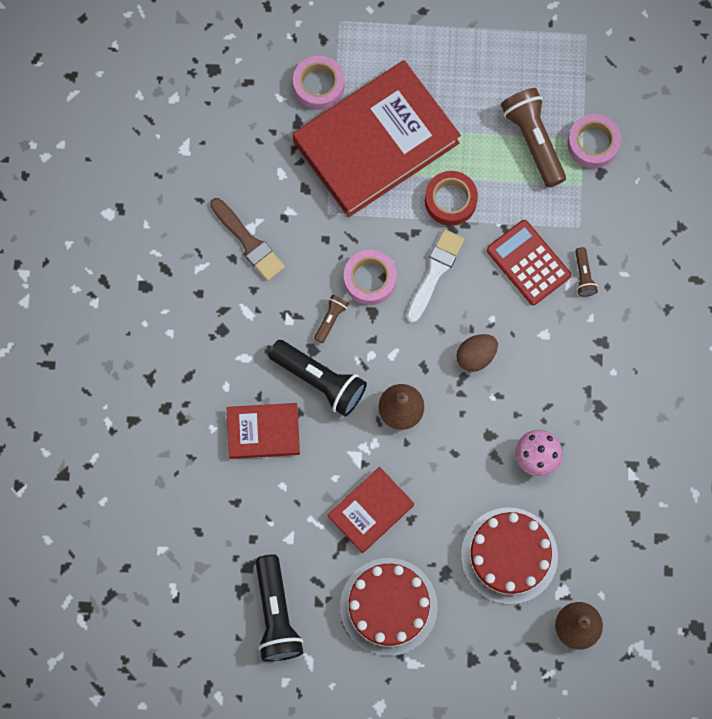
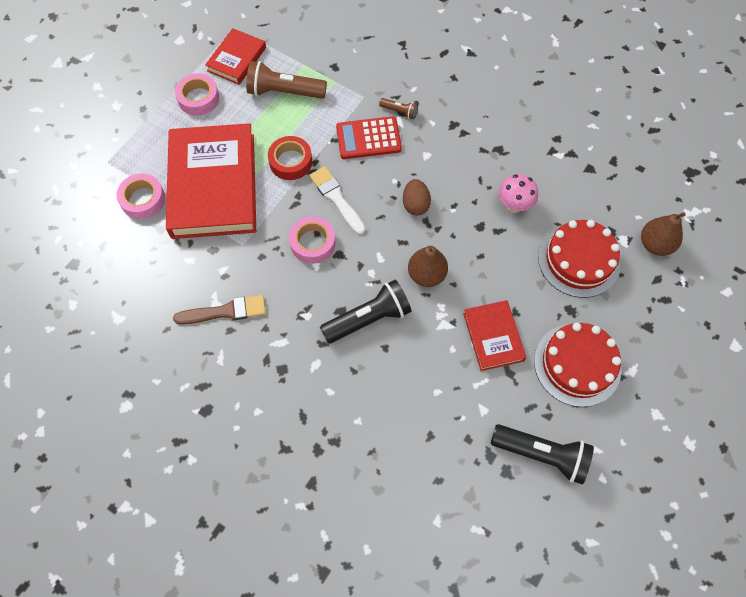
camera: 60 degrees left, 10 degrees down
red book [226,403,300,459] -> red book moved to [205,28,266,85]
brown flashlight [314,294,349,343] -> none
pink tape [567,114,621,168] -> pink tape moved to [175,73,219,116]

